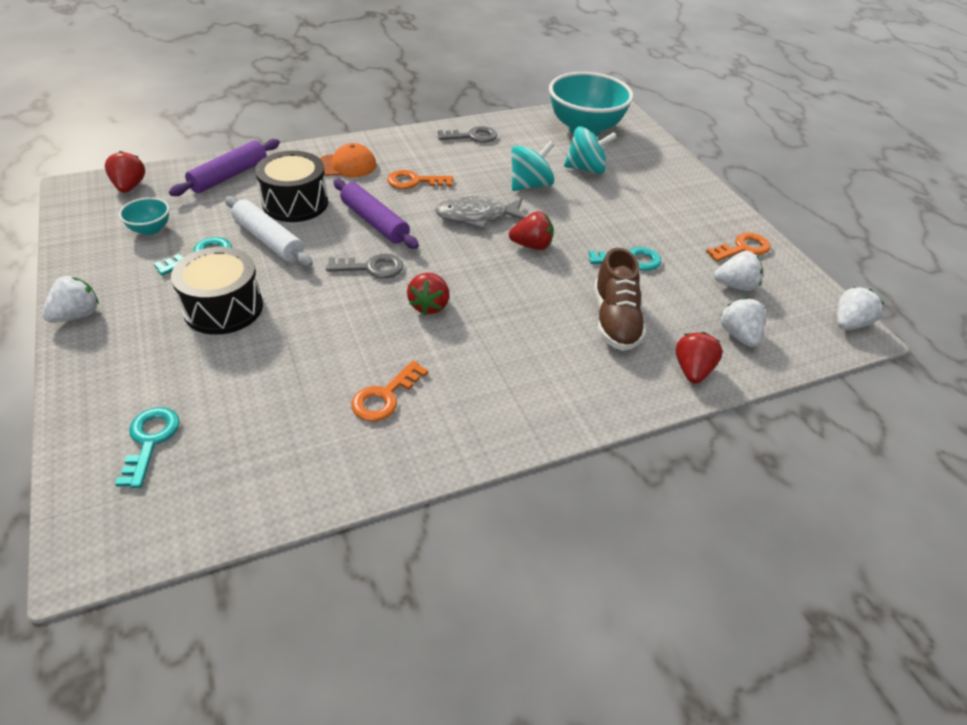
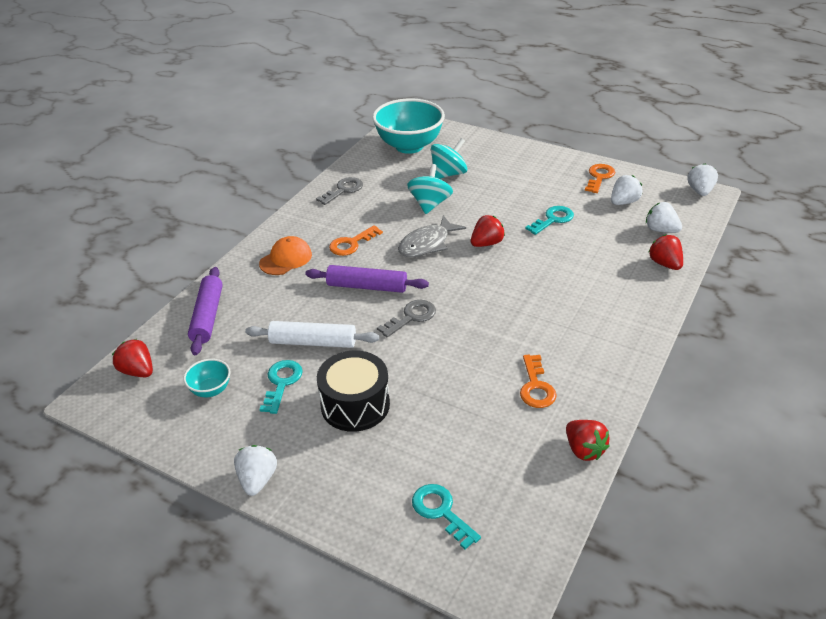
camera: 35 degrees left, 5 degrees down
black drum [255,151,328,222] -> none
red strawberry [407,273,449,315] -> red strawberry moved to [566,420,610,461]
brown shoe [594,248,646,351] -> none

